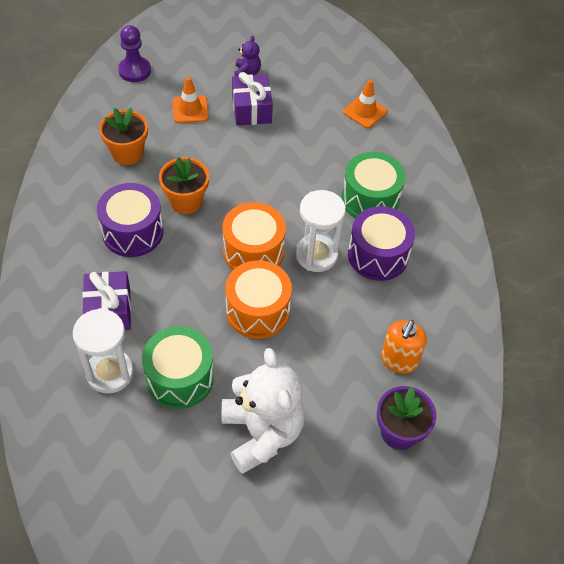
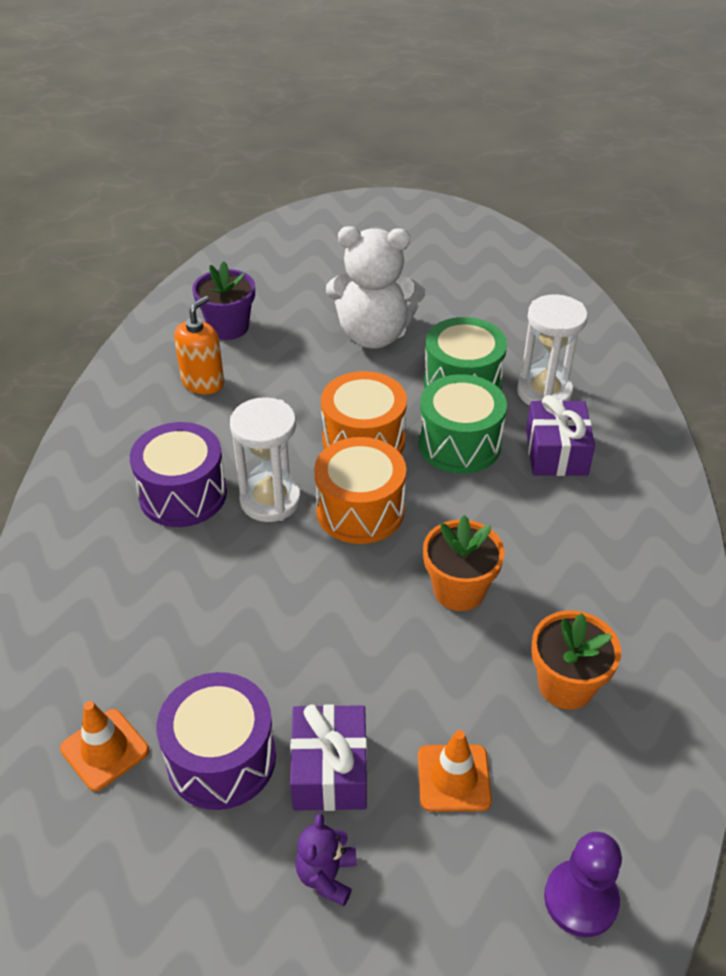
camera: 170 degrees left, 10 degrees down
purple drum [97,183,163,257] -> purple drum moved to [157,672,276,810]
white teddy bear [222,348,305,474] -> white teddy bear turned 75 degrees counterclockwise [326,226,425,349]
green drum [341,152,406,218] -> green drum moved to [418,374,507,474]

